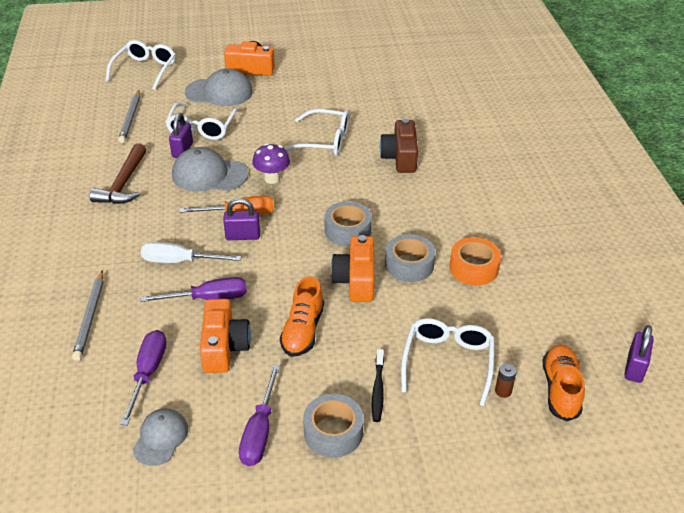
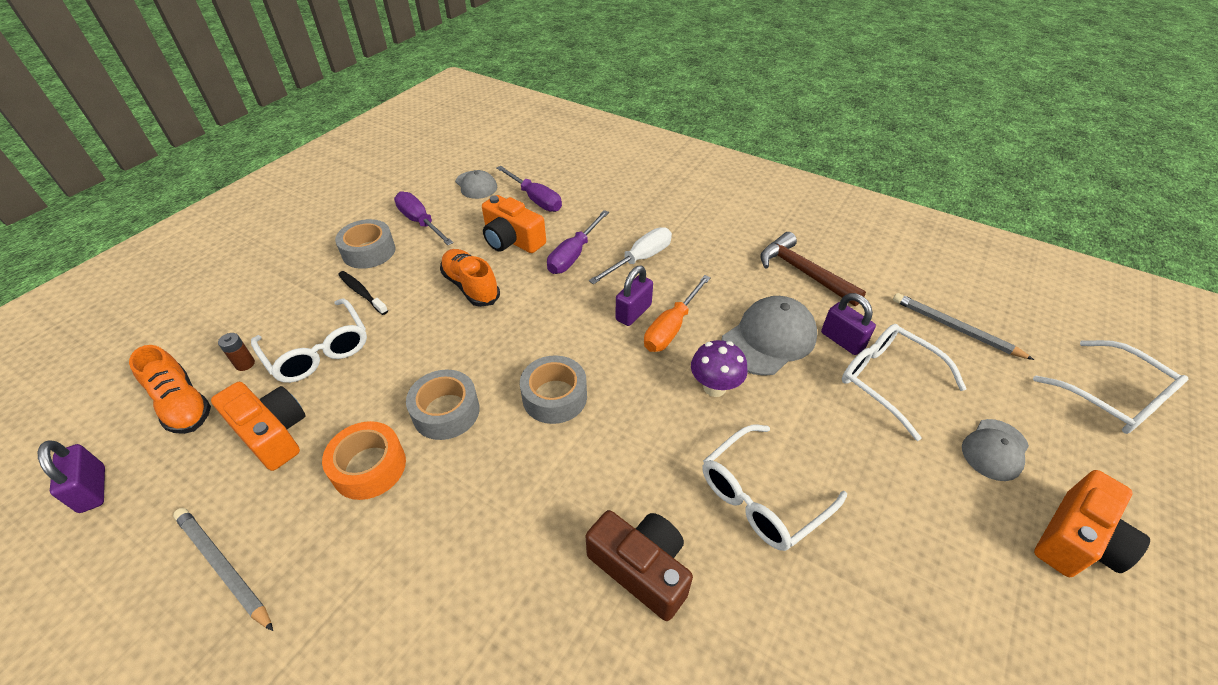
camera: 130 degrees right, 5 degrees up
grey pencil [72,270,103,361] -> grey pencil moved to [173,508,273,631]
grey cap [185,68,253,106] -> grey cap [962,419,1029,481], size x0.62
orange camera [331,235,374,302] -> orange camera moved to [211,382,306,471]

